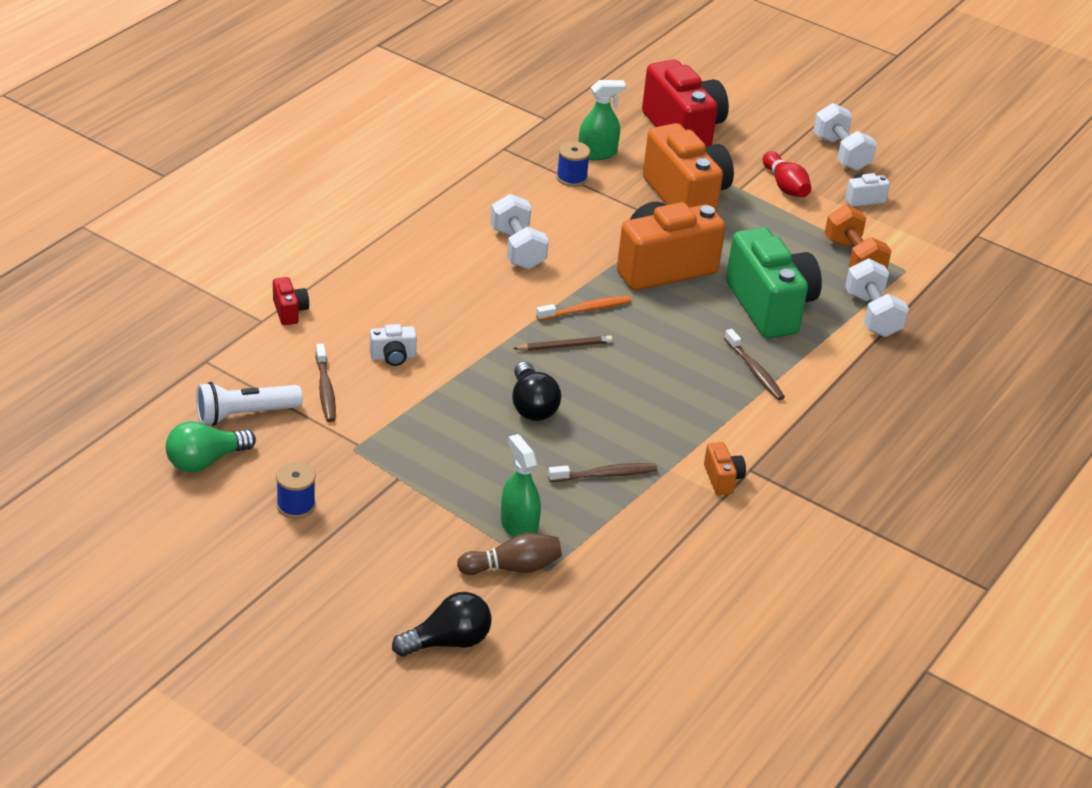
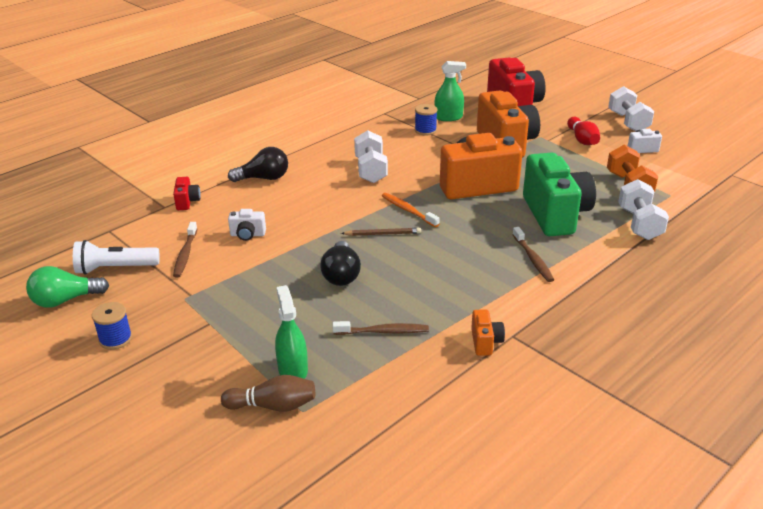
camera: 15 degrees right, 5 degrees down
black light bulb [392,592,491,657] -> black light bulb moved to [228,147,288,182]
orange toothbrush [536,296,631,321] -> orange toothbrush turned 120 degrees counterclockwise [382,193,440,227]

